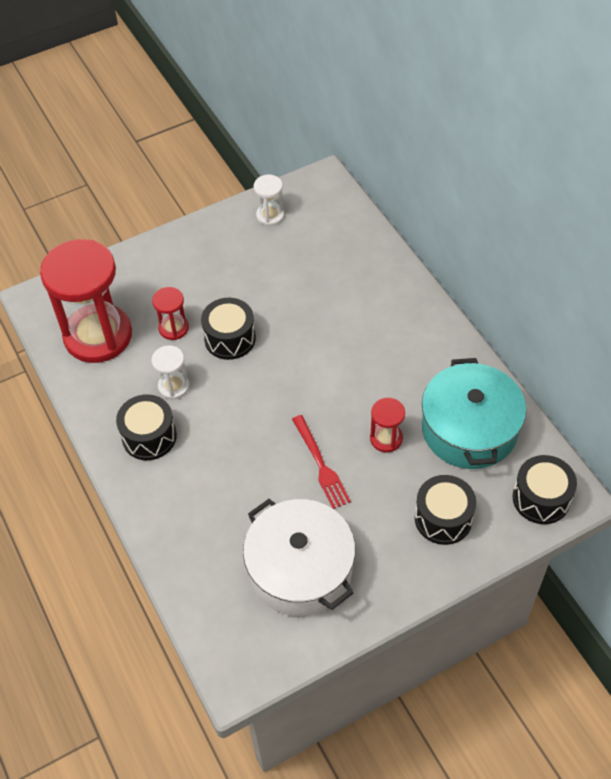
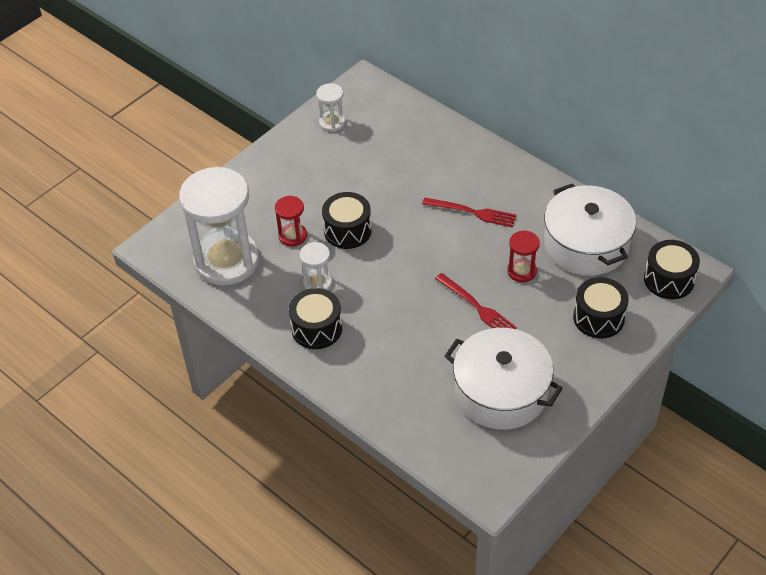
camera: 20 degrees left, 5 degrees down
red hourglass [40,239,132,363] -> white hourglass [179,167,259,285]
turquoise pot [422,358,526,469] -> white pot [544,183,636,276]
none -> red fork [422,197,517,227]

